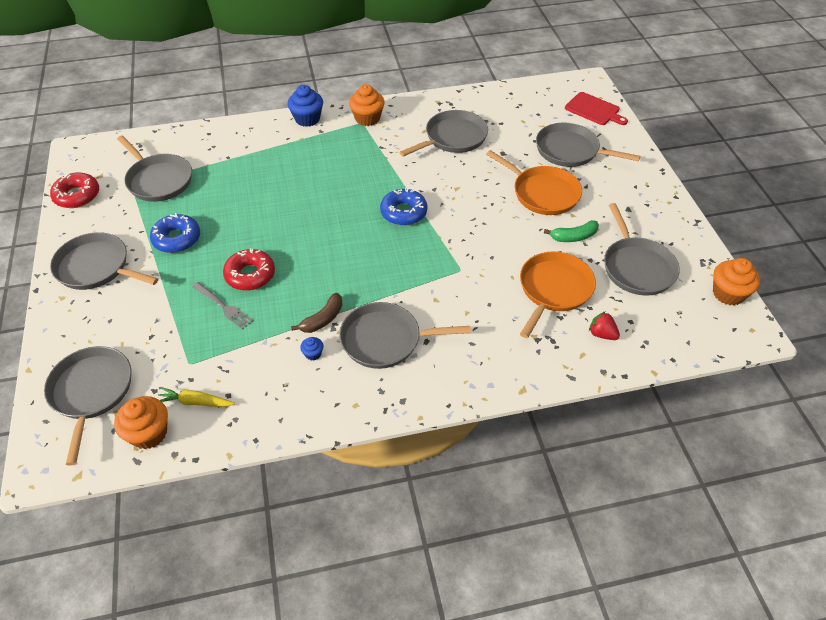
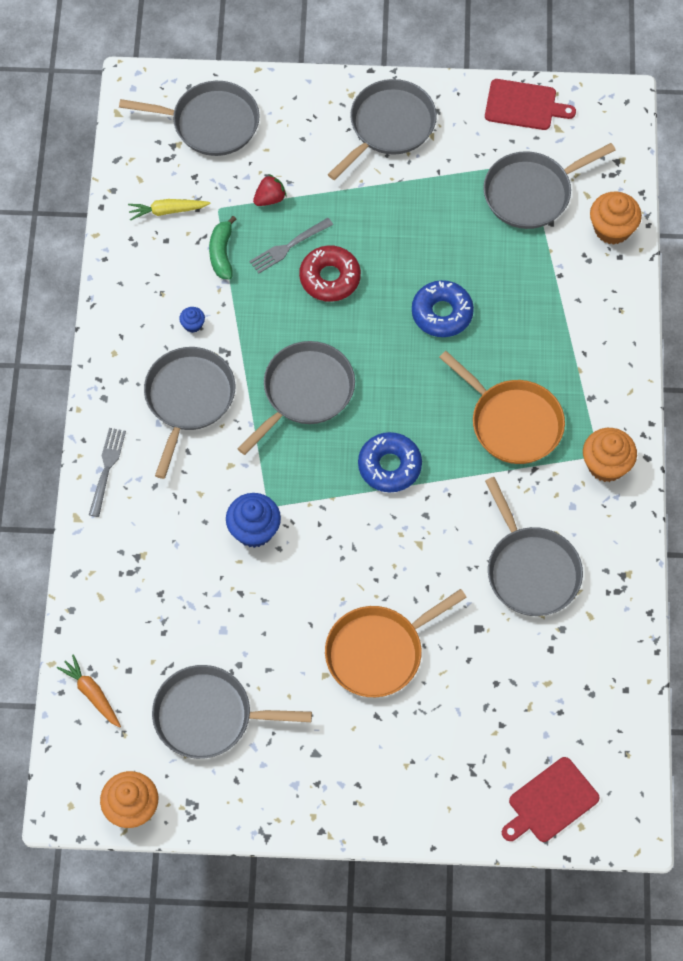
camera: 105 degrees right, 15 degrees up
red donut [50,173,99,208] -> red cutting board [485,79,576,130]
orange cupcake [114,396,168,449] -> orange cupcake moved to [590,192,642,245]
blue donut [150,213,200,253] -> blue donut moved to [412,280,474,337]
yellow carrot [158,387,235,407] -> yellow carrot turned 120 degrees counterclockwise [128,199,210,221]
blue cupcake [287,85,323,127] -> blue cupcake moved to [226,493,281,548]
brown banana [291,293,343,333] -> none
orange pan [520,251,596,338] -> orange pan moved to [439,351,565,464]
grey pan [536,123,640,167] -> grey pan moved to [237,341,355,455]
green banana [544,220,599,242] -> green banana moved to [209,216,236,279]
red strawberry [589,311,620,340] -> red strawberry moved to [253,174,286,206]
none -> orange carrot [57,654,121,728]
none -> grey fork [89,428,126,517]

